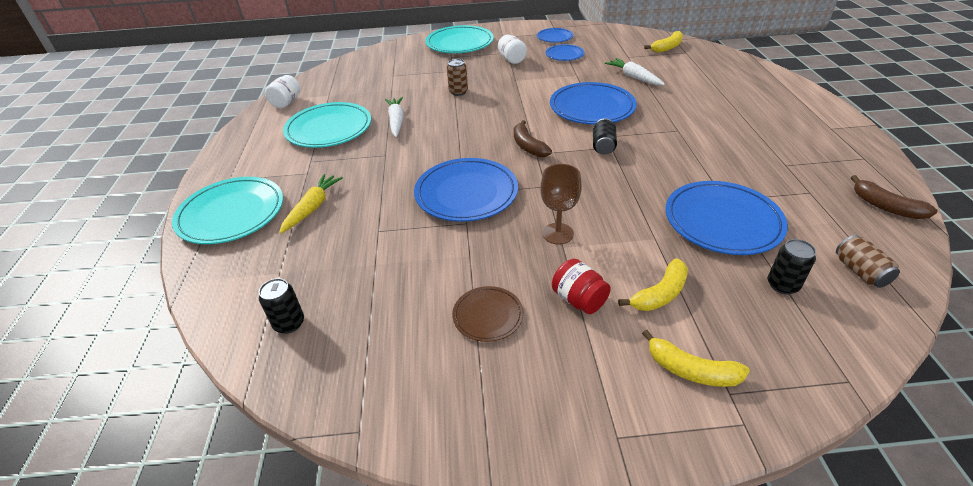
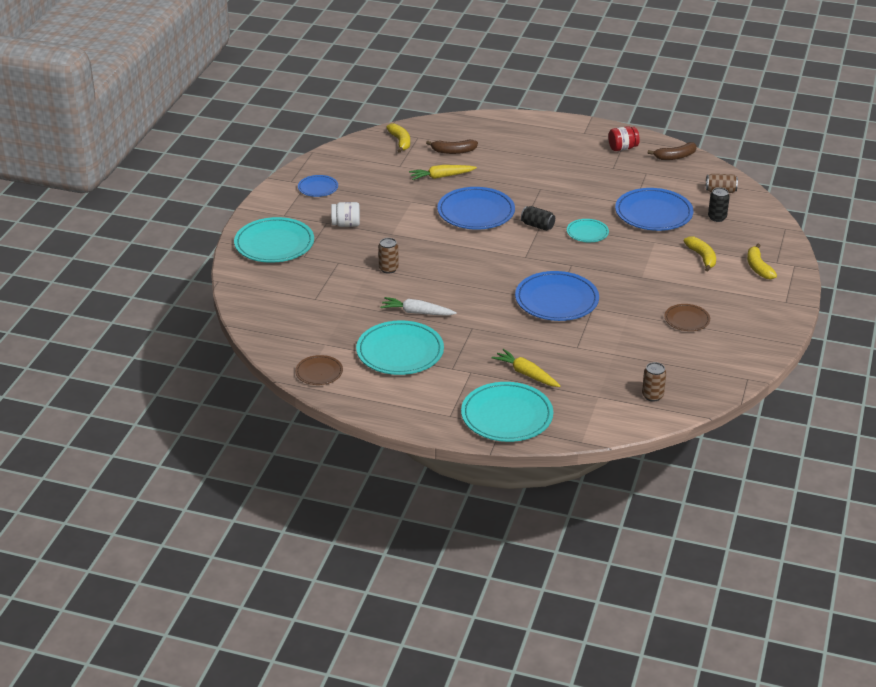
camera: 70 degrees left, 5 degrees down
black can [259,278,304,334] -> brown can [642,362,666,402]
white jar [265,75,300,108] -> brown plate [295,355,343,385]
brown banana [514,120,552,157] -> brown banana moved to [426,140,478,154]
brown goblet [541,164,582,244] -> none
blue plate [546,44,584,61] -> none
red jar [552,259,611,314] -> red jar moved to [608,126,640,151]
white carrot [605,58,665,85] -> yellow carrot [409,165,477,180]
yellow banana [642,330,750,387] -> yellow banana turned 120 degrees clockwise [747,244,777,279]
none -> turquoise plate [567,219,609,242]

